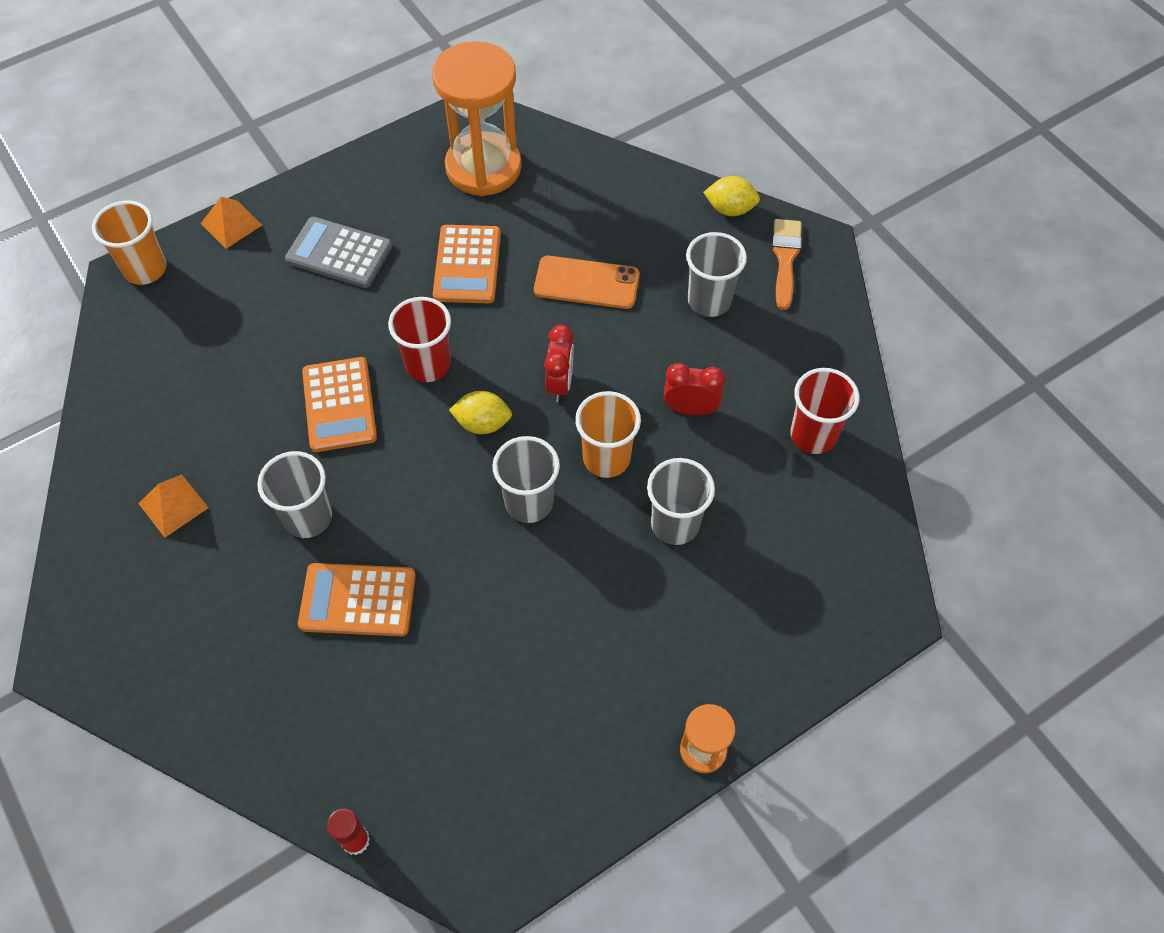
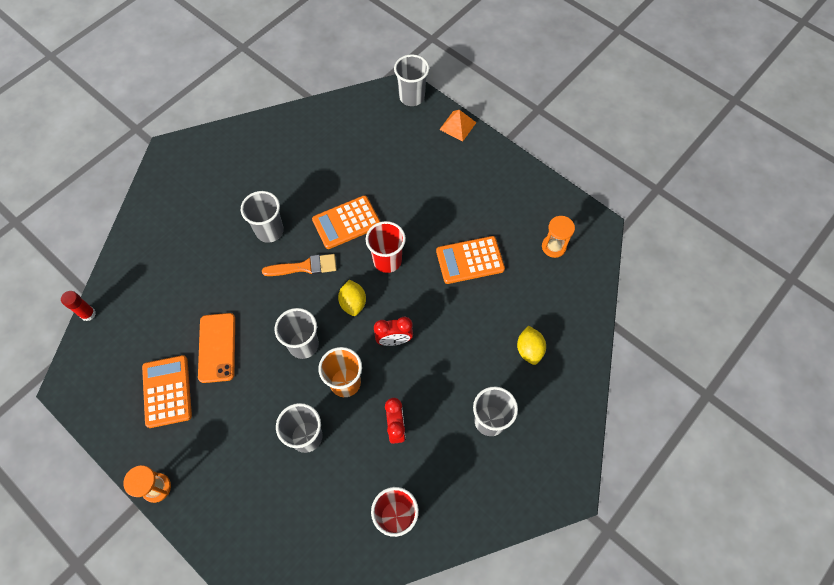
camera: 75 degrees right, 5 degrees up
orange cup [92,201,167,285] -> grey cup [394,55,429,106]
orange pyramid [138,474,209,538] -> none
grey calculator [285,217,392,288] -> none
orange calculator [298,563,416,636] -> orange calculator moved to [142,355,192,428]
orange hourglass [432,41,522,196] -> orange hourglass [542,216,575,258], size x0.47
orange phone [534,256,640,309] -> orange phone moved to [198,313,235,383]
yellow lemon [703,176,760,216] -> yellow lemon moved to [517,326,546,365]
orange brush [772,219,802,310] -> orange brush moved to [262,254,337,276]

